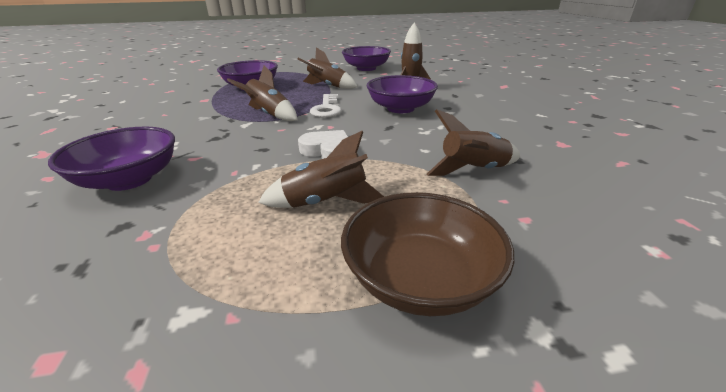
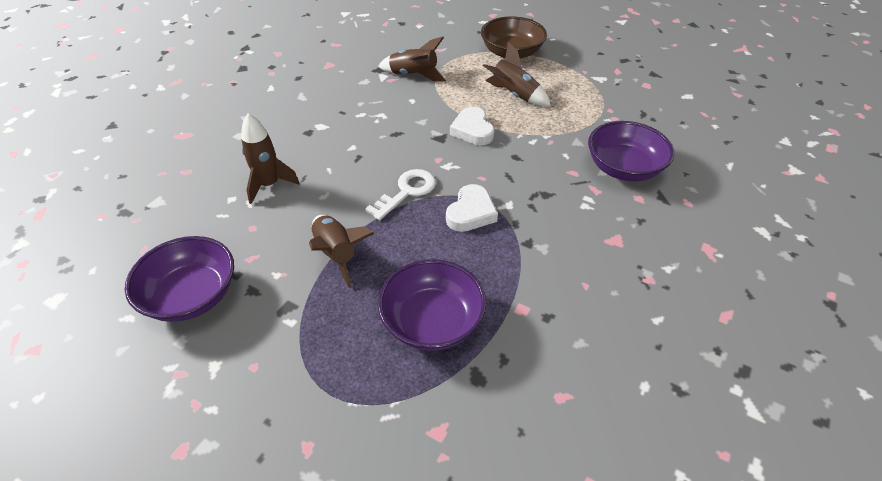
camera: 140 degrees left, 15 degrees up
brown rocket [227,65,297,121] -> white heart [446,184,498,232]
purple bowl [367,75,438,113] -> none

